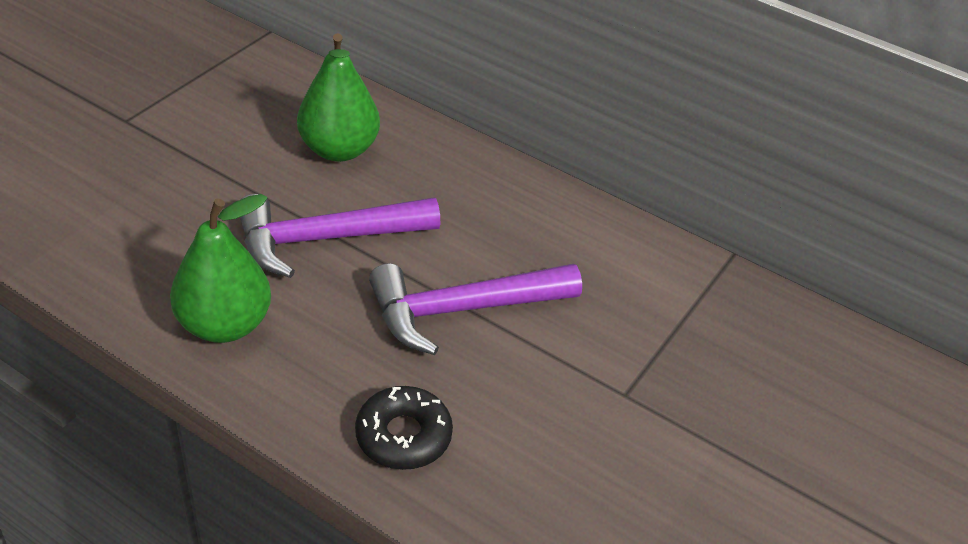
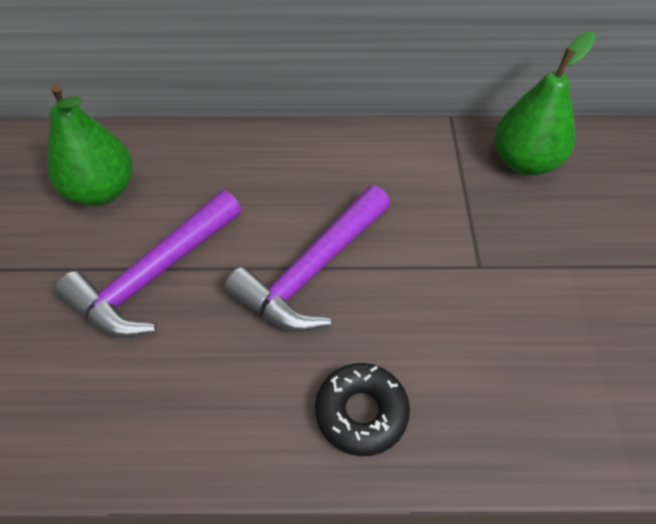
camera: 30 degrees left, 10 degrees up
green pear [170,194,271,343] -> green pear moved to [495,31,596,175]

